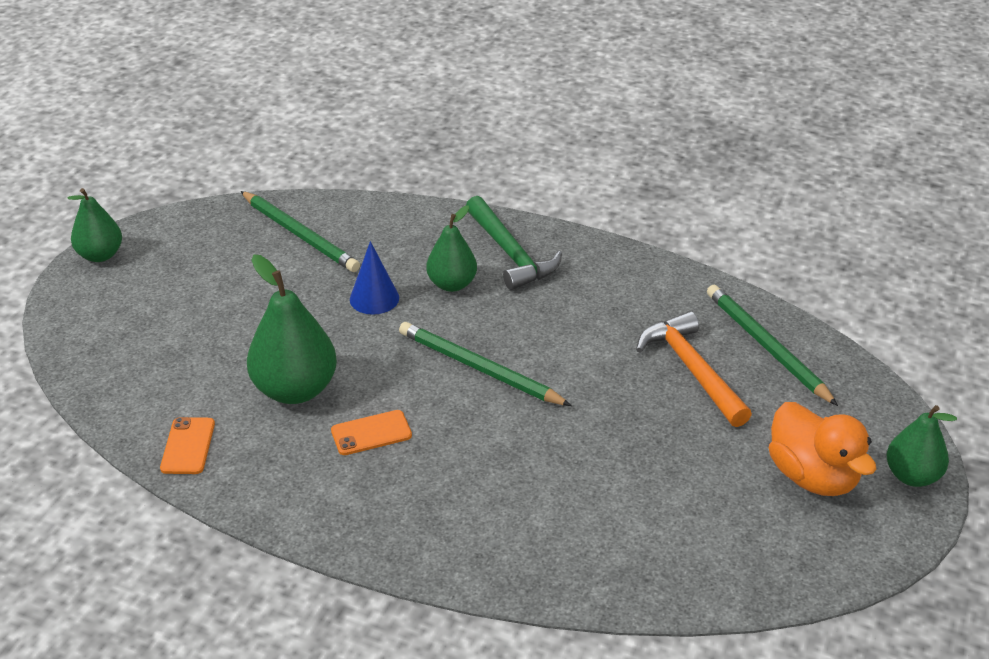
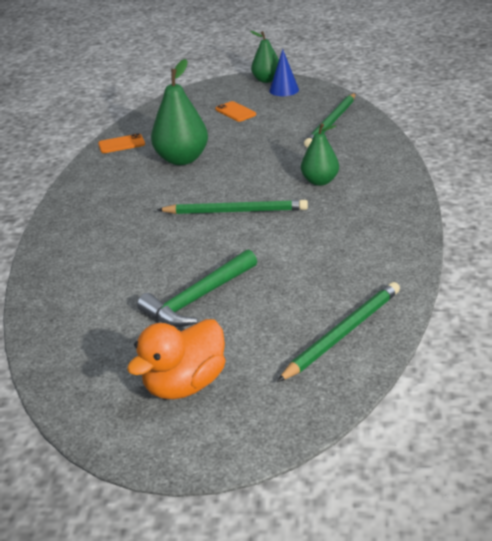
camera: 75 degrees right, 5 degrees down
orange phone [331,410,412,455] -> orange phone moved to [215,101,256,122]
blue cone [350,241,399,315] -> blue cone moved to [269,49,299,96]
green pencil [399,322,572,406] -> green pencil turned 75 degrees clockwise [157,200,308,214]
green hammer [466,196,562,290] -> green hammer moved to [137,250,257,327]
orange hammer [636,311,752,427] -> none
green pear [886,405,957,487] -> none

